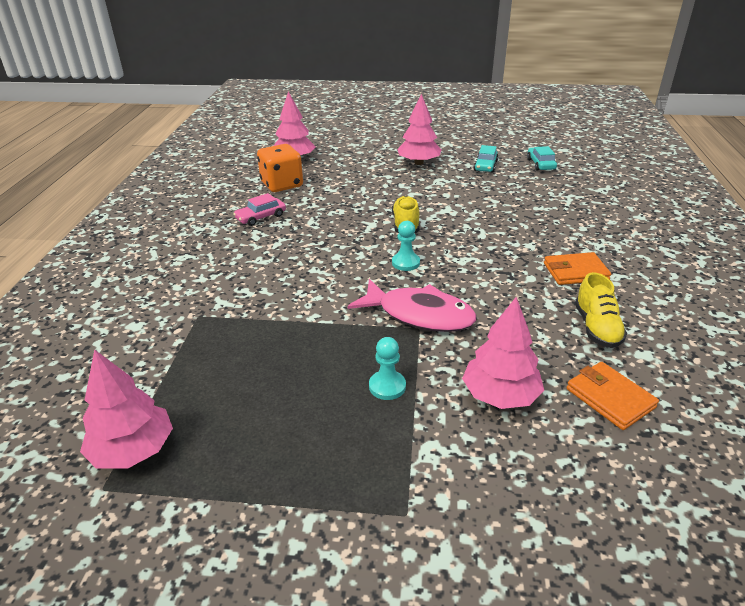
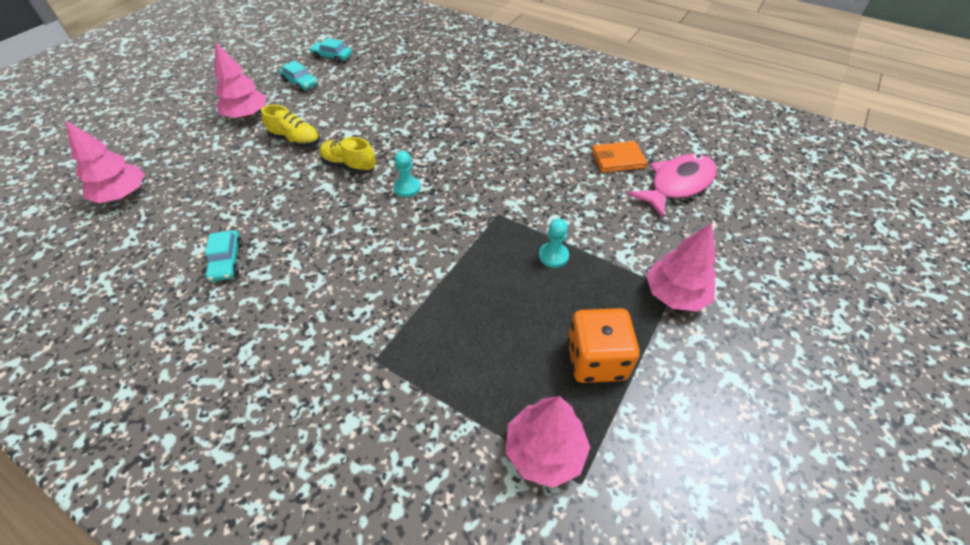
camera: 65 degrees left, 15 degrees up
pink car [233,193,286,226] -> turquoise car [205,230,243,282]
orange dice [257,144,303,192] -> orange dice moved to [567,308,640,383]
pink fish [348,279,476,332] -> pink fish moved to [627,154,717,218]
pink tree [462,297,544,409] -> pink tree moved to [646,223,717,312]
orange wallet [544,252,611,285] -> none
yellow shoe [575,272,627,348] -> yellow shoe moved to [261,105,320,147]

